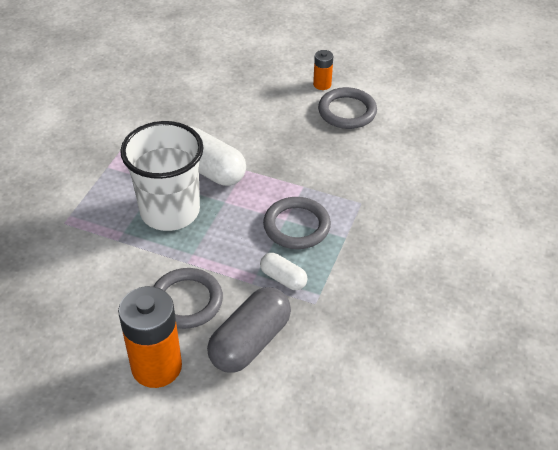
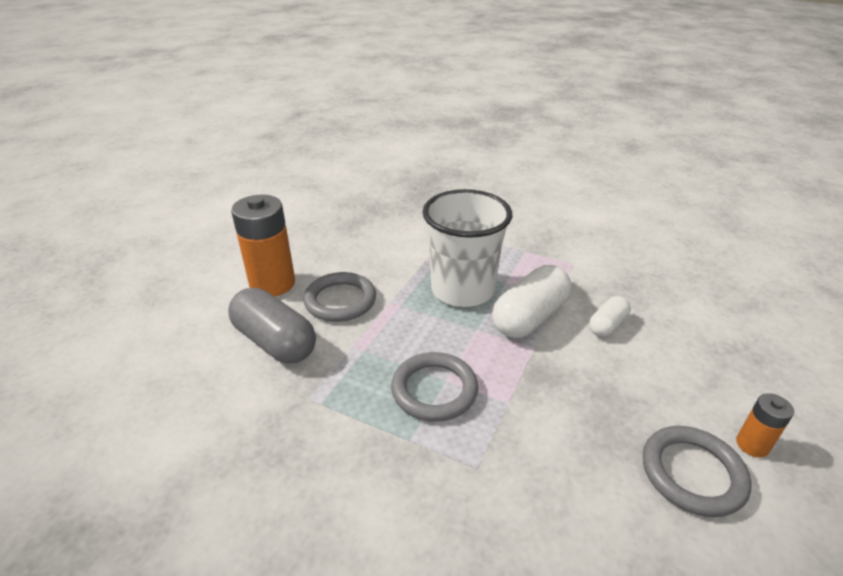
camera: 95 degrees right, 10 degrees down
white capsule [260,253,308,290] -> white capsule moved to [589,296,631,337]

